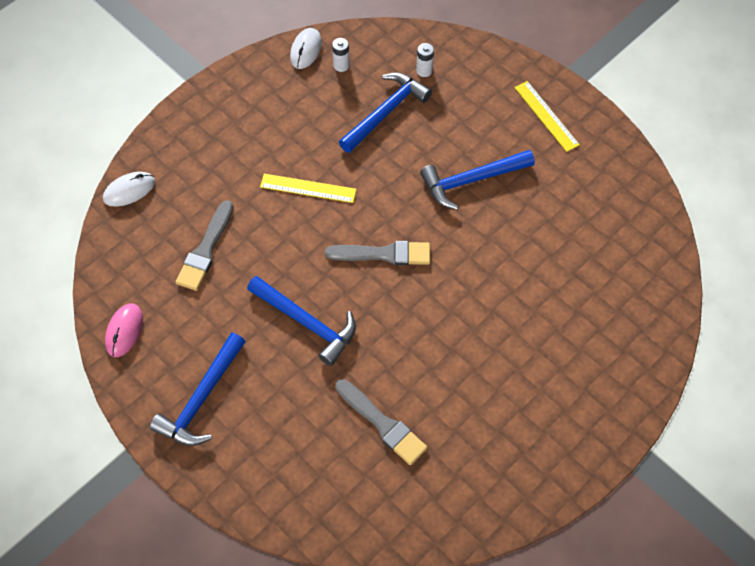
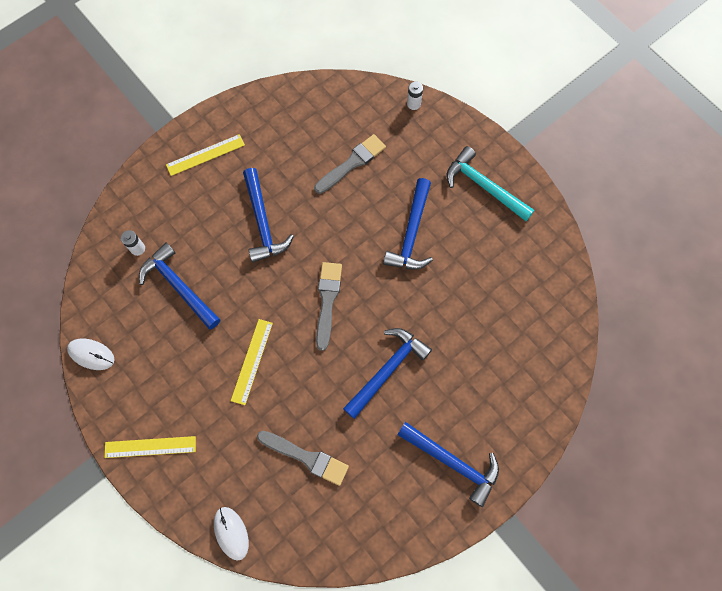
camera: 85 degrees left, 10 degrees up
pink mouse [105,304,143,357] -> none
white battery [332,38,350,72] -> white battery moved to [407,82,423,110]
grey brush [335,379,427,465] -> grey brush moved to [314,134,386,194]
none -> yellow ruler [105,436,196,458]
none -> blue hammer [383,178,433,270]
none -> turquoise hammer [447,146,535,221]

